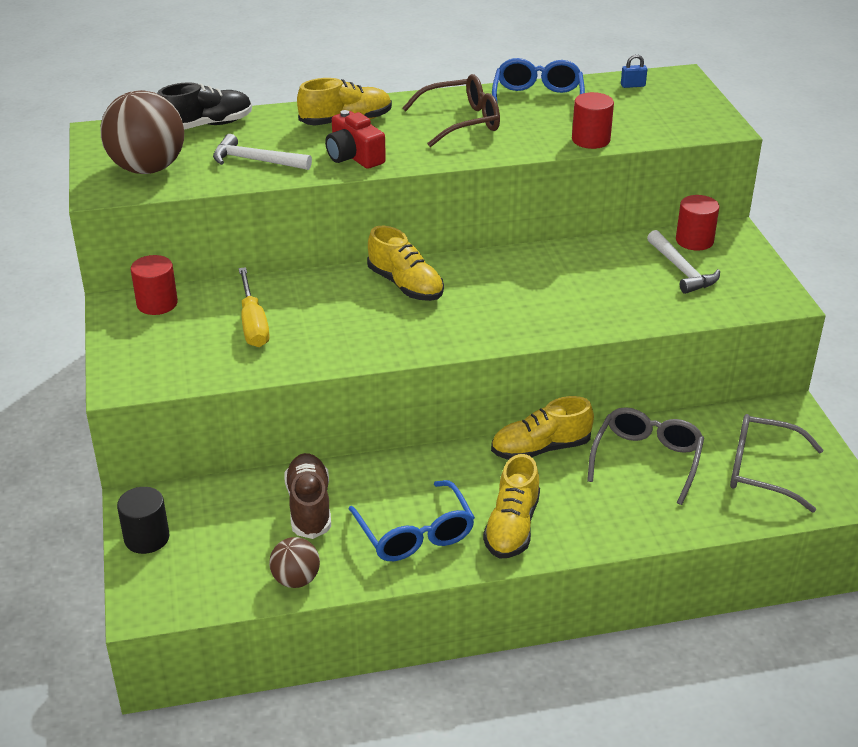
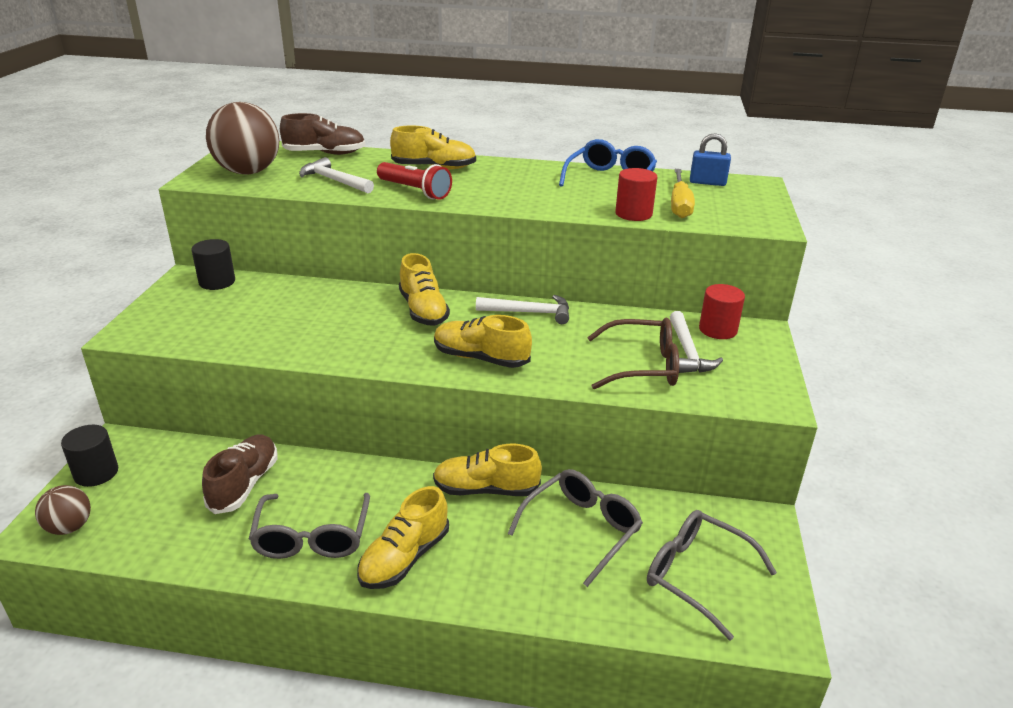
camera: 20 degrees right, 5 degrees down
red cylinder [131,255,178,315] -> black cylinder [191,239,235,290]
black shoe [157,82,252,130] -> brown shoe [280,113,365,155]
yellow screwdriver [238,267,270,347] -> yellow screwdriver moved to [671,169,695,218]
brown ball [269,537,320,588] -> brown ball moved to [35,485,91,535]
red camera [325,110,386,169] -> red flashlight [377,162,452,200]
blue glasses [349,480,475,561] -> grey glasses [249,493,370,559]
brown glasses [403,74,500,147] -> brown glasses moved to [587,318,679,389]
blue padlock [621,54,647,88] -> blue padlock [690,133,731,186], size x1.59
none -> yellow shoe [434,315,532,368]
none -> white hammer [476,295,569,324]

